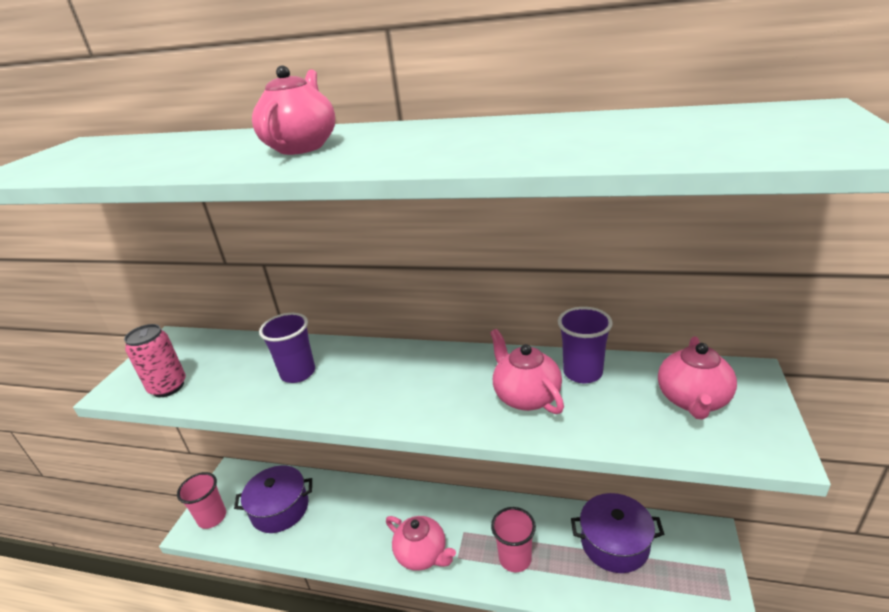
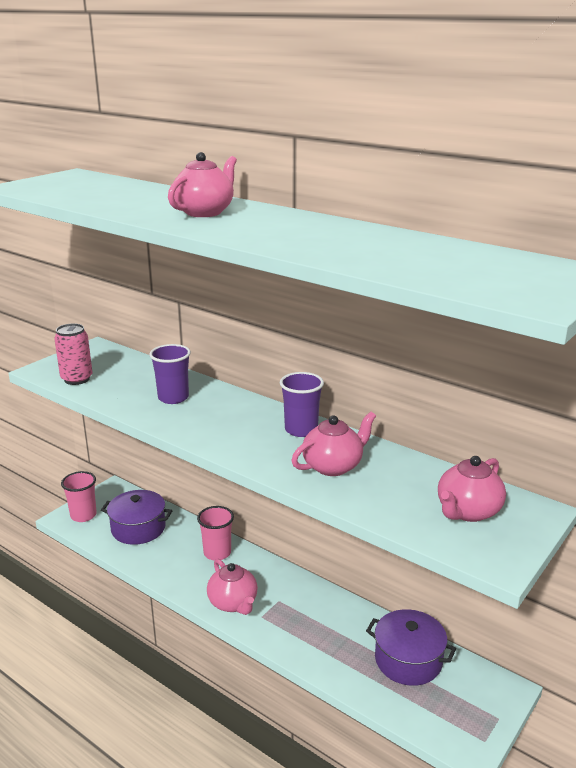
camera: 20 degrees right, 5 degrees down
pink teapot [490,329,564,414] -> pink teapot turned 60 degrees clockwise [291,412,376,476]
pink cup [491,507,536,572] -> pink cup moved to [197,506,234,561]
purple cup [558,307,613,383] -> purple cup moved to [280,372,324,437]

